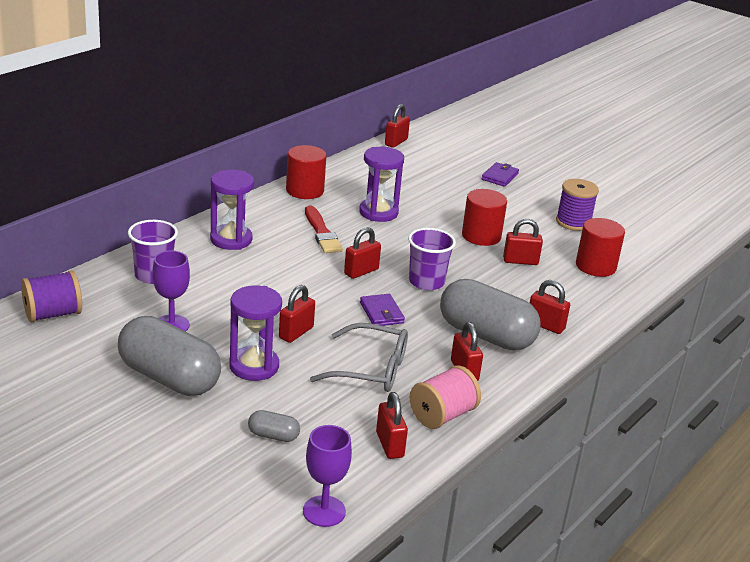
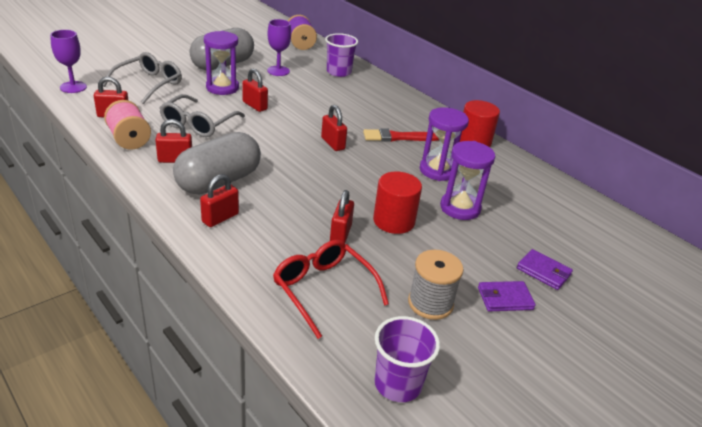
camera: 100 degrees right, 5 degrees up
purple hourglass [210,170,254,250] -> purple hourglass moved to [440,141,496,220]
grey capsule [248,410,300,442] -> grey glasses [103,52,182,104]
purple wallet [360,294,405,326] -> purple wallet moved to [478,281,536,311]
red padlock [385,104,410,148] -> none
purple cup [408,228,456,290] -> purple cup moved to [375,316,440,402]
purple spool [556,179,599,231] -> grey spool [408,250,464,320]
red cylinder [576,218,625,277] -> red glasses [273,240,389,339]

